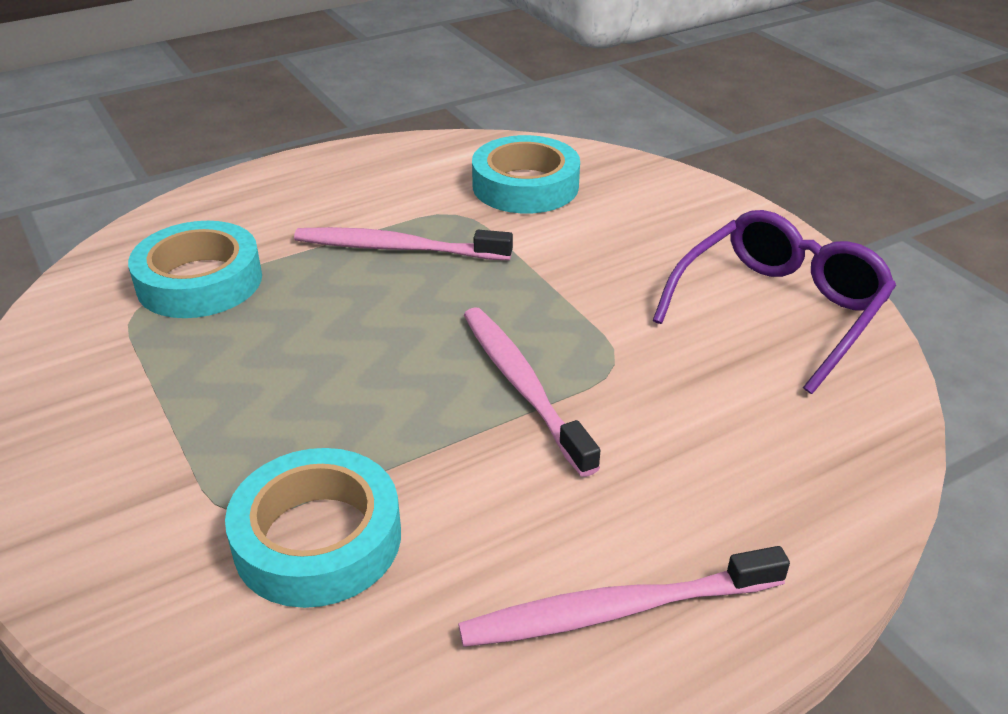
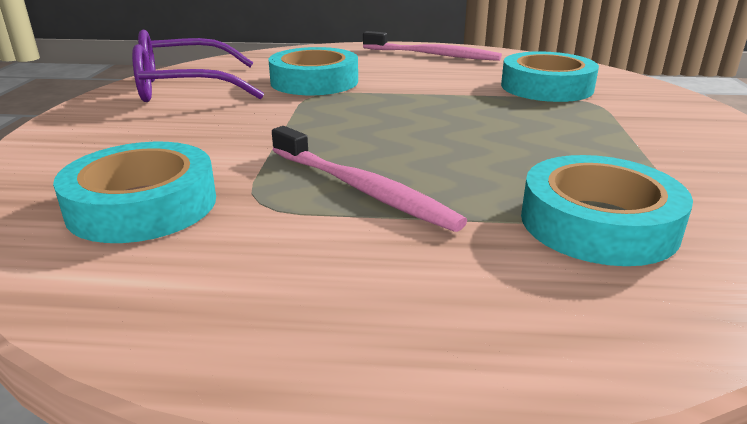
camera: 145 degrees left, 10 degrees down
pink toothbrush [464,307,601,477] -> none
none -> turquoise tape [268,47,358,95]

